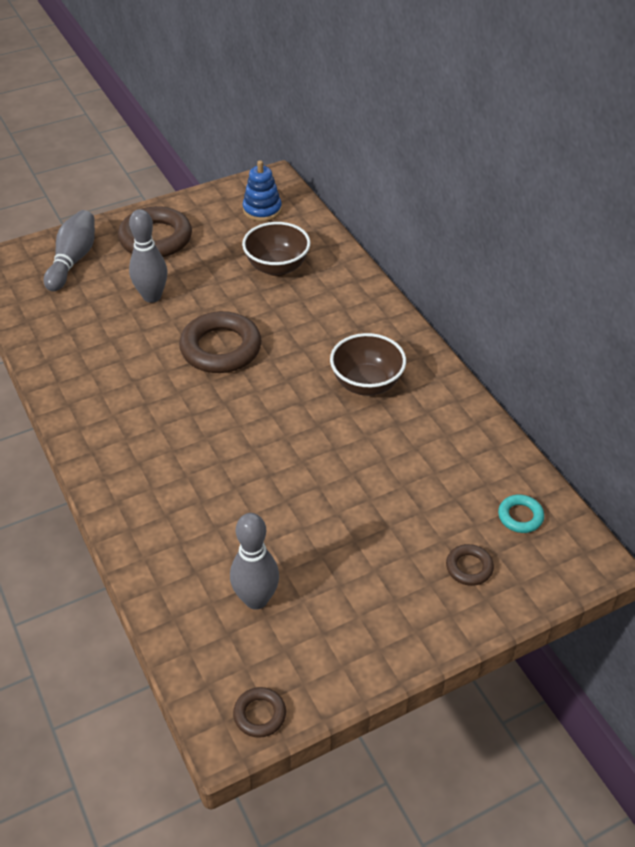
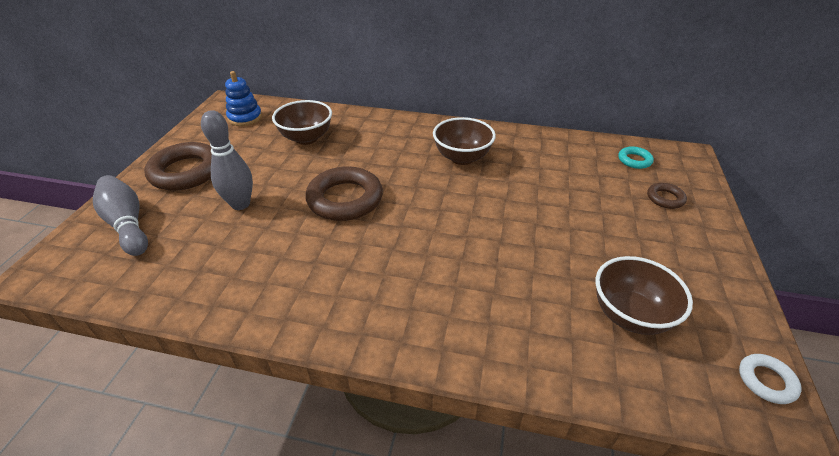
camera: 50 degrees left, 5 degrees down
grey bowling pin [230,513,279,610] -> brown bowl [596,256,693,335]
brown ring [233,687,286,738] -> white ring [739,354,802,404]

